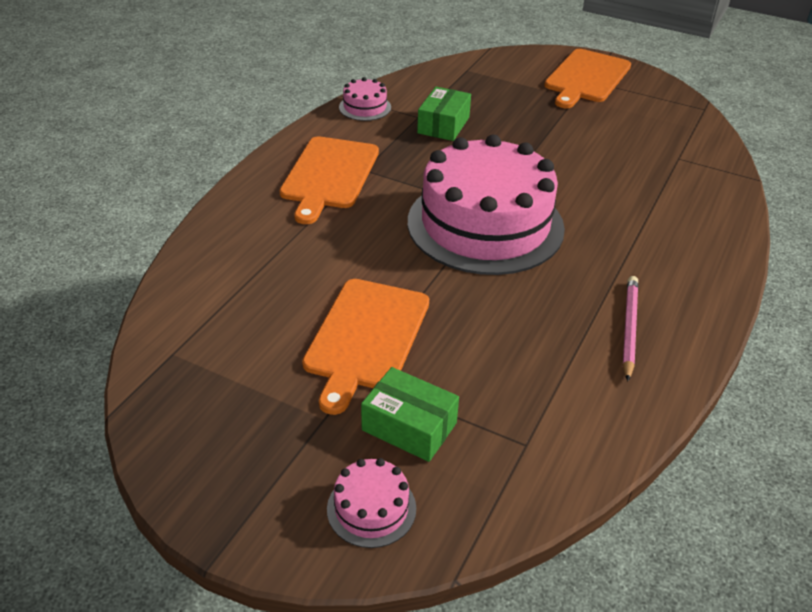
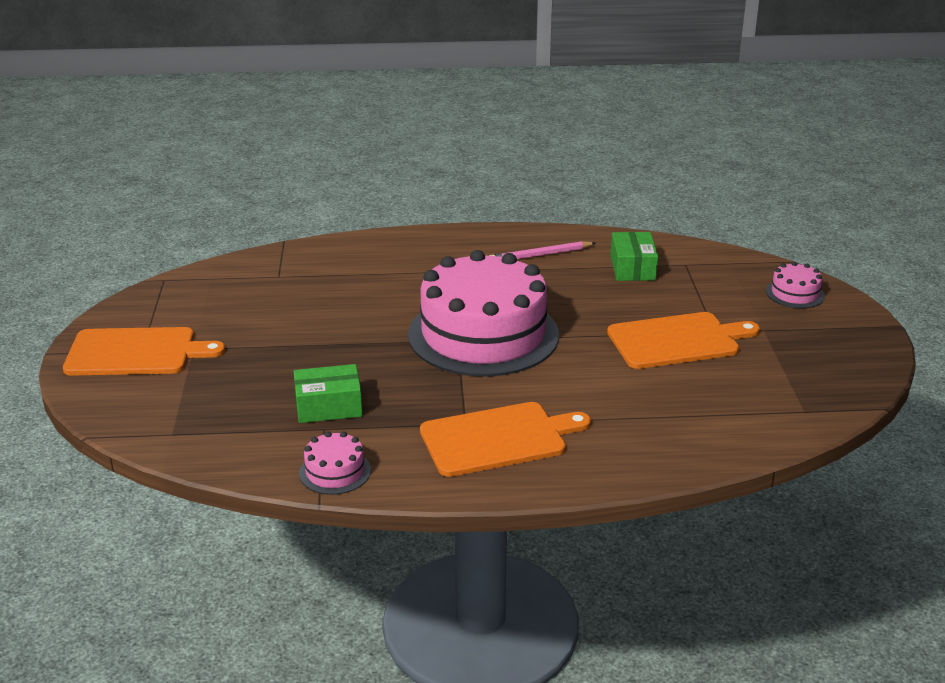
camera: 120 degrees left, 10 degrees down
green box [361,367,459,462] -> green box moved to [610,232,658,281]

